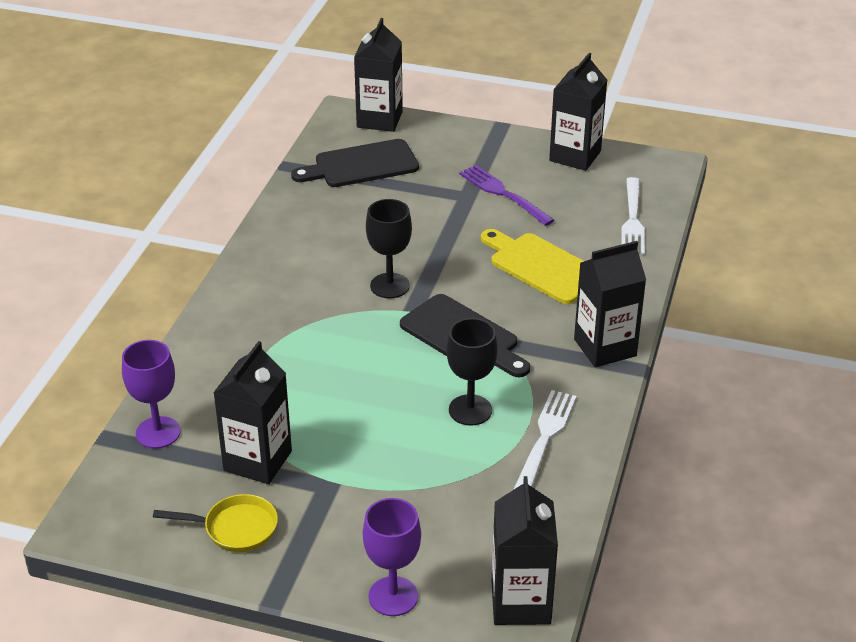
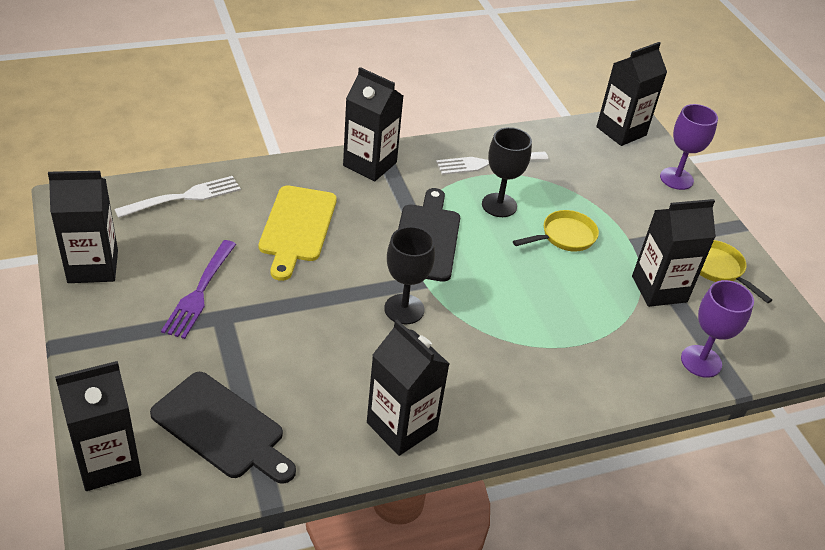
camera: 130 degrees left, 5 degrees up
none -> black carton [367,320,449,456]
none -> yellow pan [513,210,599,252]

